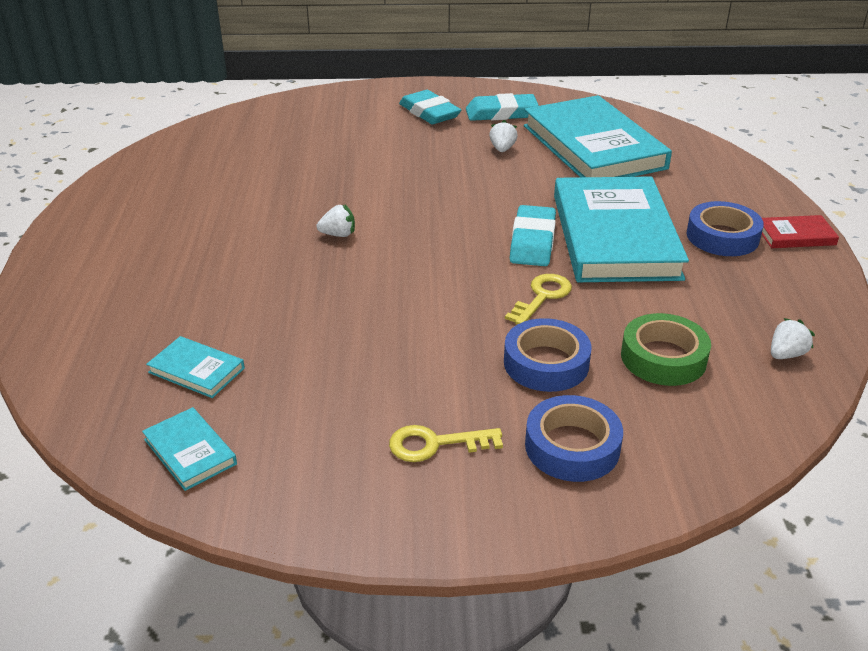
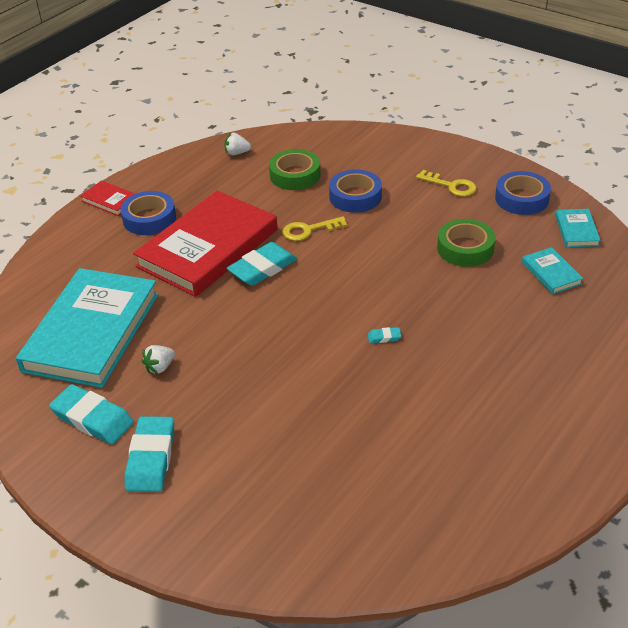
camera: 140 degrees left, 5 degrees up
white strawberry [317,205,355,237] -> turquoise eraser [368,327,401,343]
blue tape [525,395,623,482] -> blue tape moved to [495,171,551,215]
turquoise book [554,176,689,282] -> red book [133,191,278,297]
none -> green tape [437,219,495,267]

